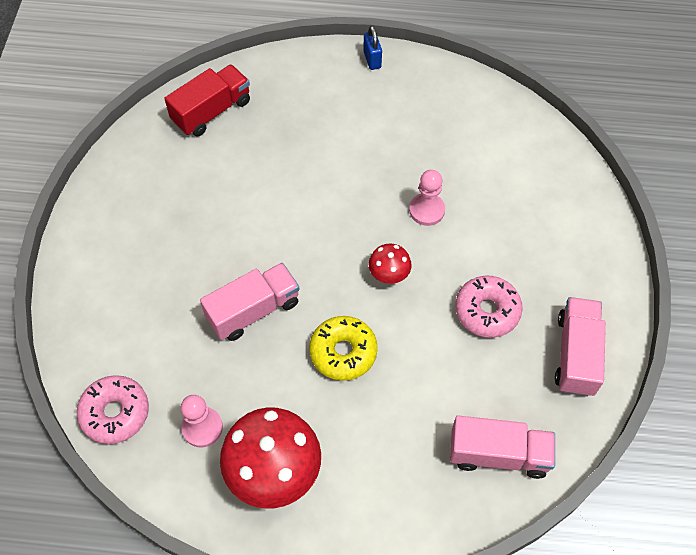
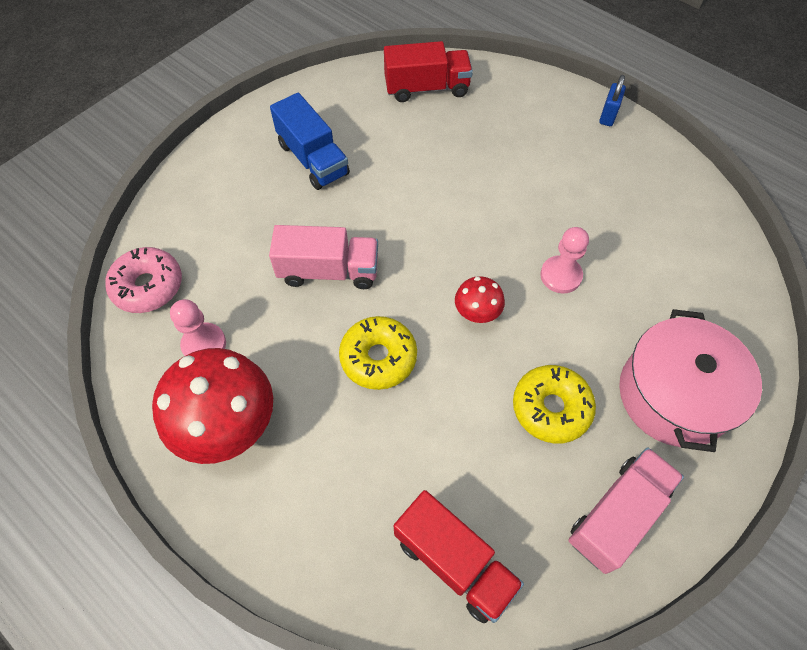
camera: 35 degrees right, 0 degrees up
pink truck [450,415,555,479] -> red truck [394,490,524,624]
pink donut [455,276,523,338] -> yellow donut [513,365,596,444]
none -> blue truck [270,93,350,190]
none -> pink pot [619,309,762,452]

